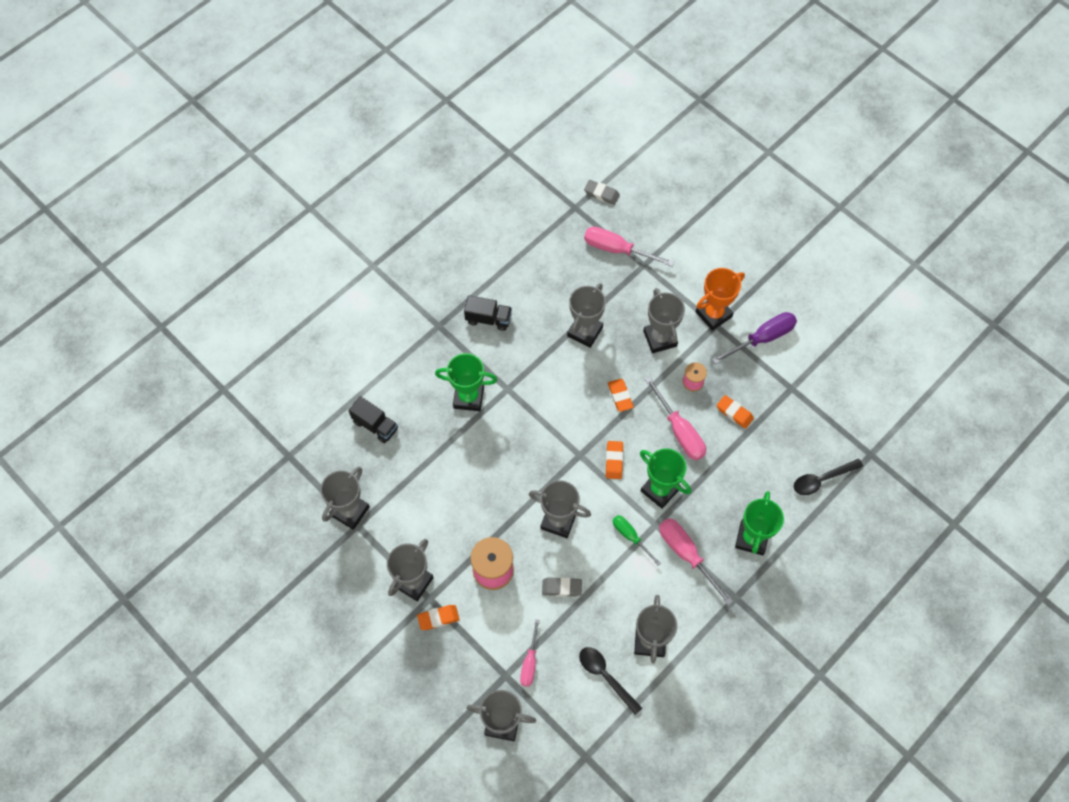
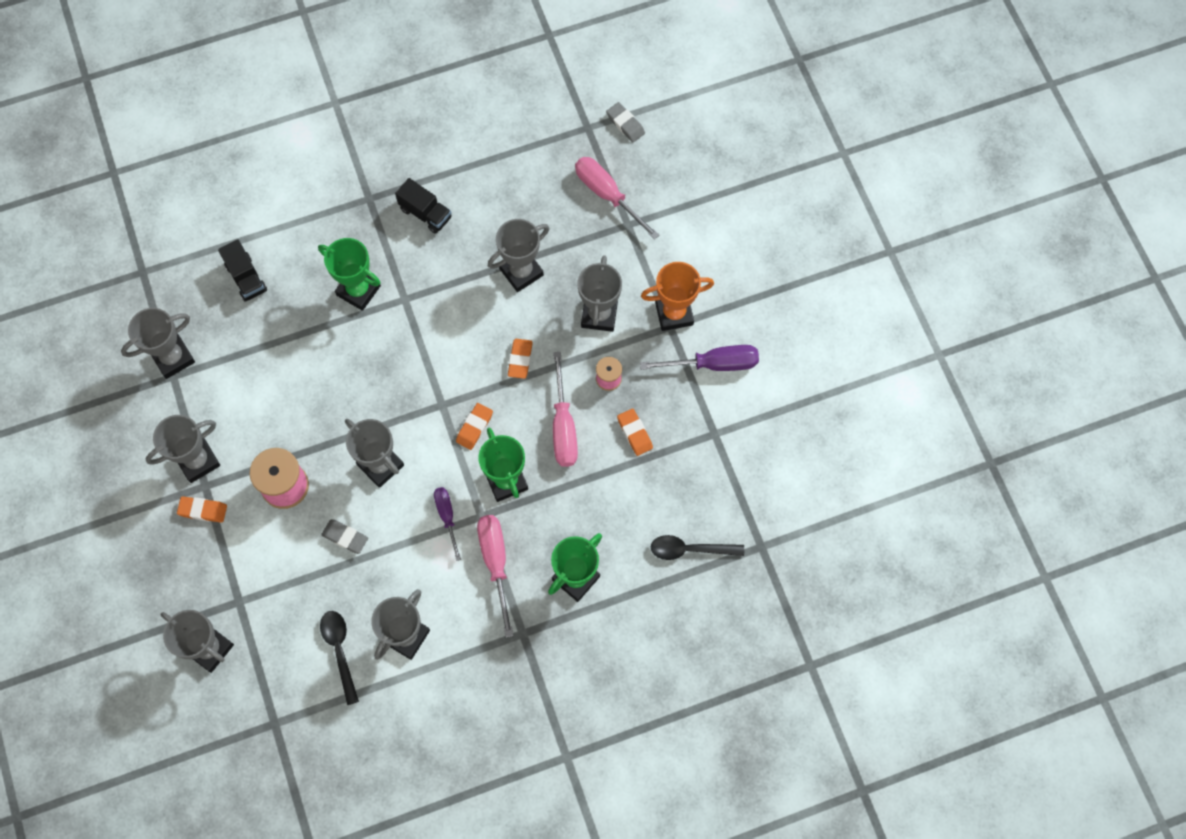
camera: 25 degrees right, 5 degrees up
pink screwdriver [520,619,540,687] -> none
green screwdriver [613,515,661,566] -> purple screwdriver [434,487,461,561]

